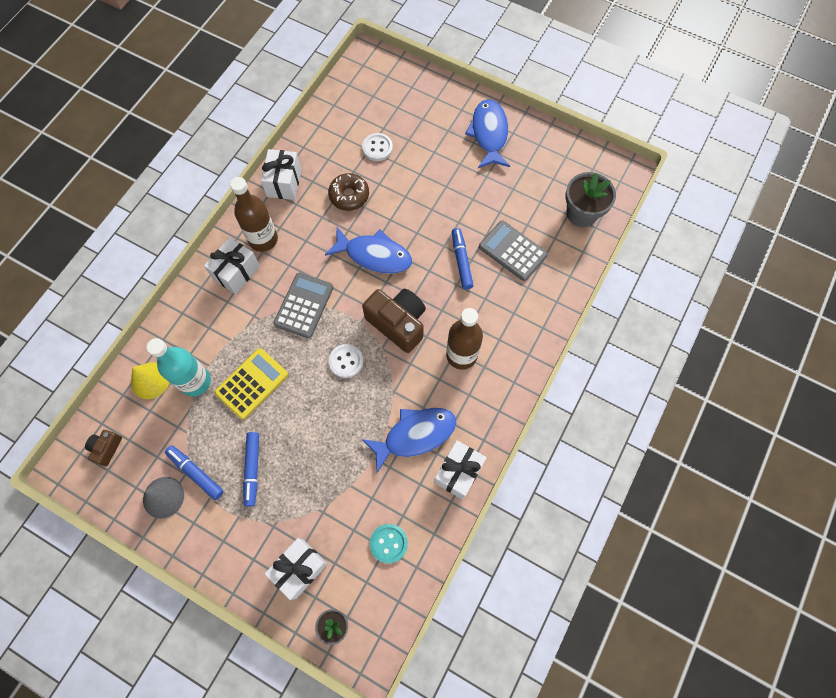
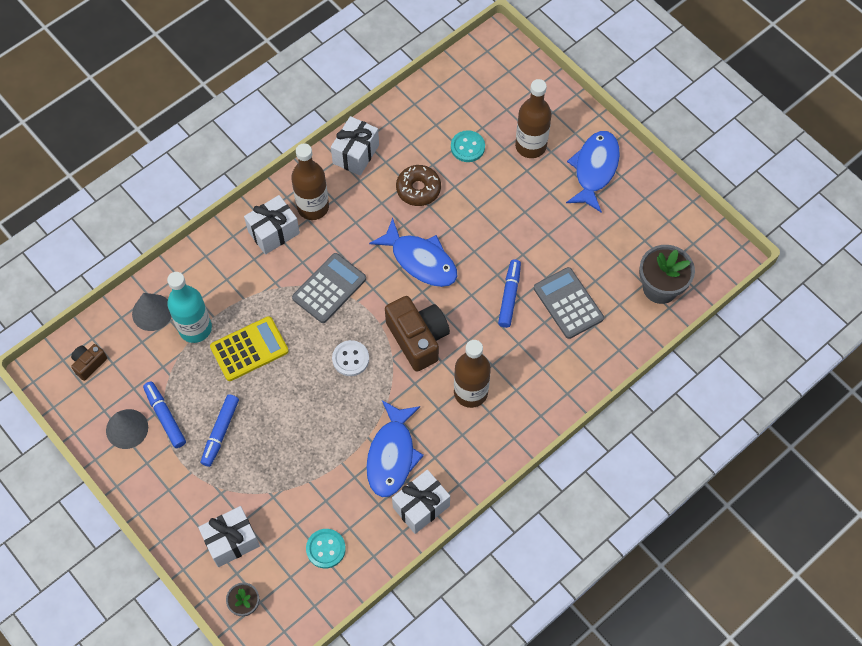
camera: 20 degrees right, 5 degrees down
yellow cone [131,362,169,399] -> grey cone [132,293,172,331]
white button [362,133,393,161] -> turquoise button [451,130,485,162]
blue fish [362,408,457,473] -> blue fish turned 105 degrees clockwise [366,400,424,497]
none -> brown bottle [515,79,552,158]

